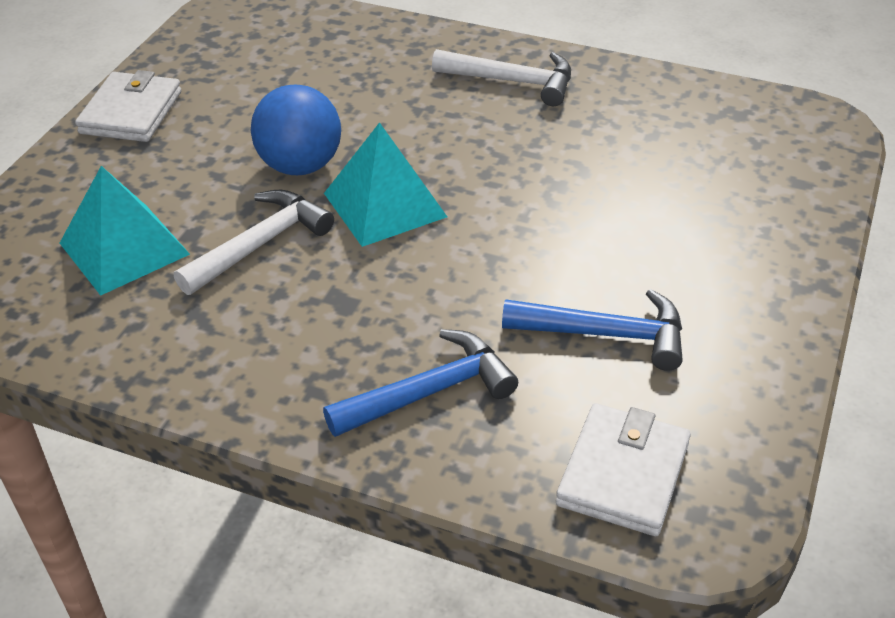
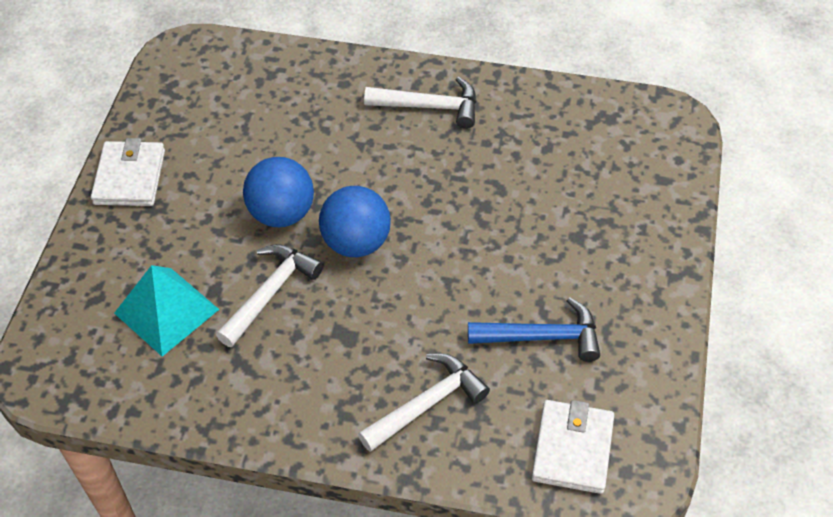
camera: 10 degrees left, 10 degrees up
blue hammer [323,329,518,437] -> white hammer [358,353,490,452]
turquoise pyramid [324,122,447,247] -> blue ball [319,186,391,257]

